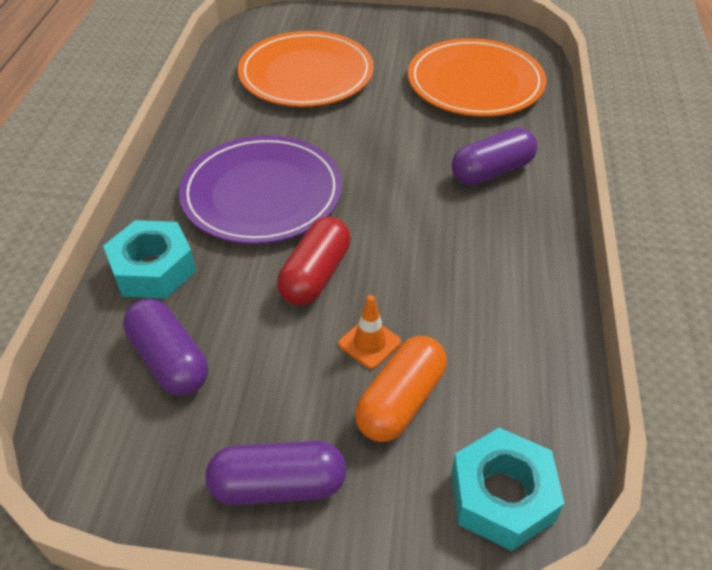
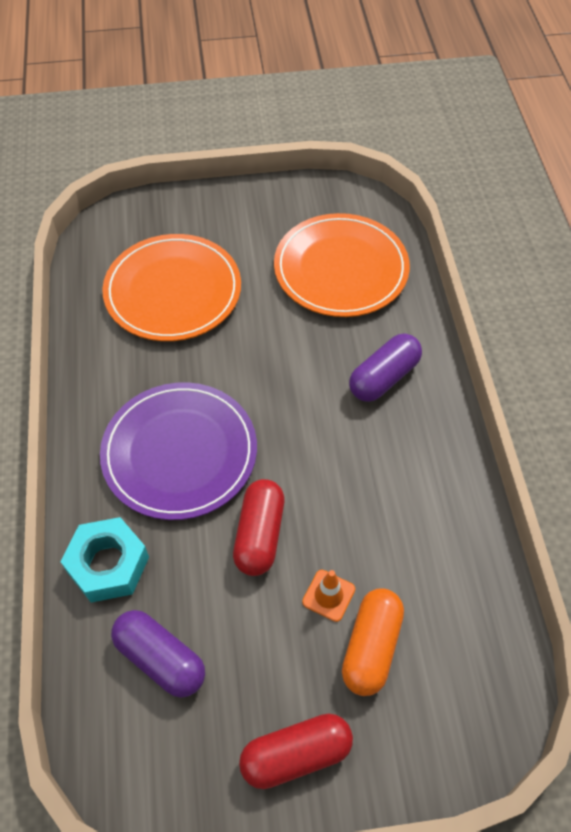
camera: 15 degrees left, 10 degrees up
purple capsule [206,441,346,505] -> red capsule [239,713,353,789]
turquoise nut [451,428,564,551] -> none

